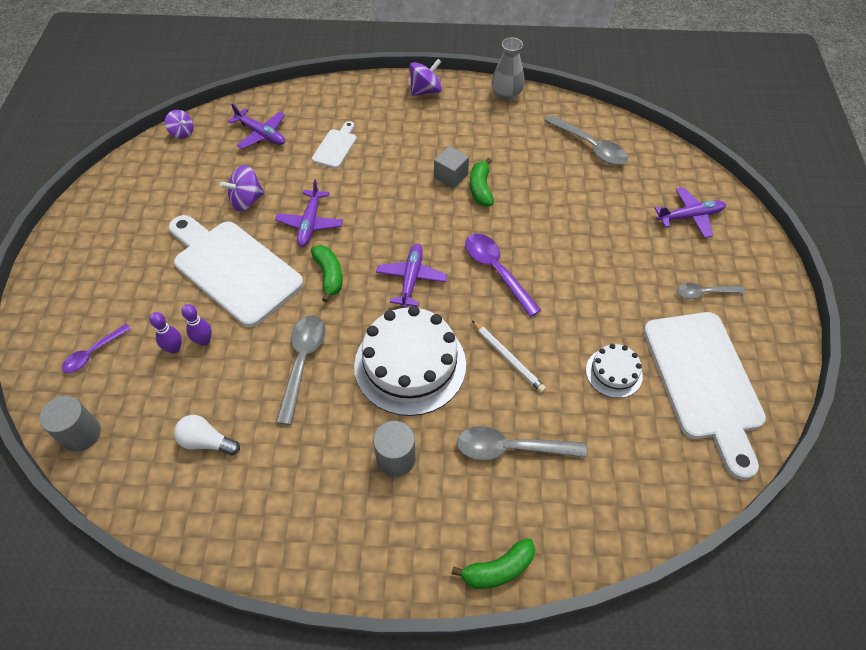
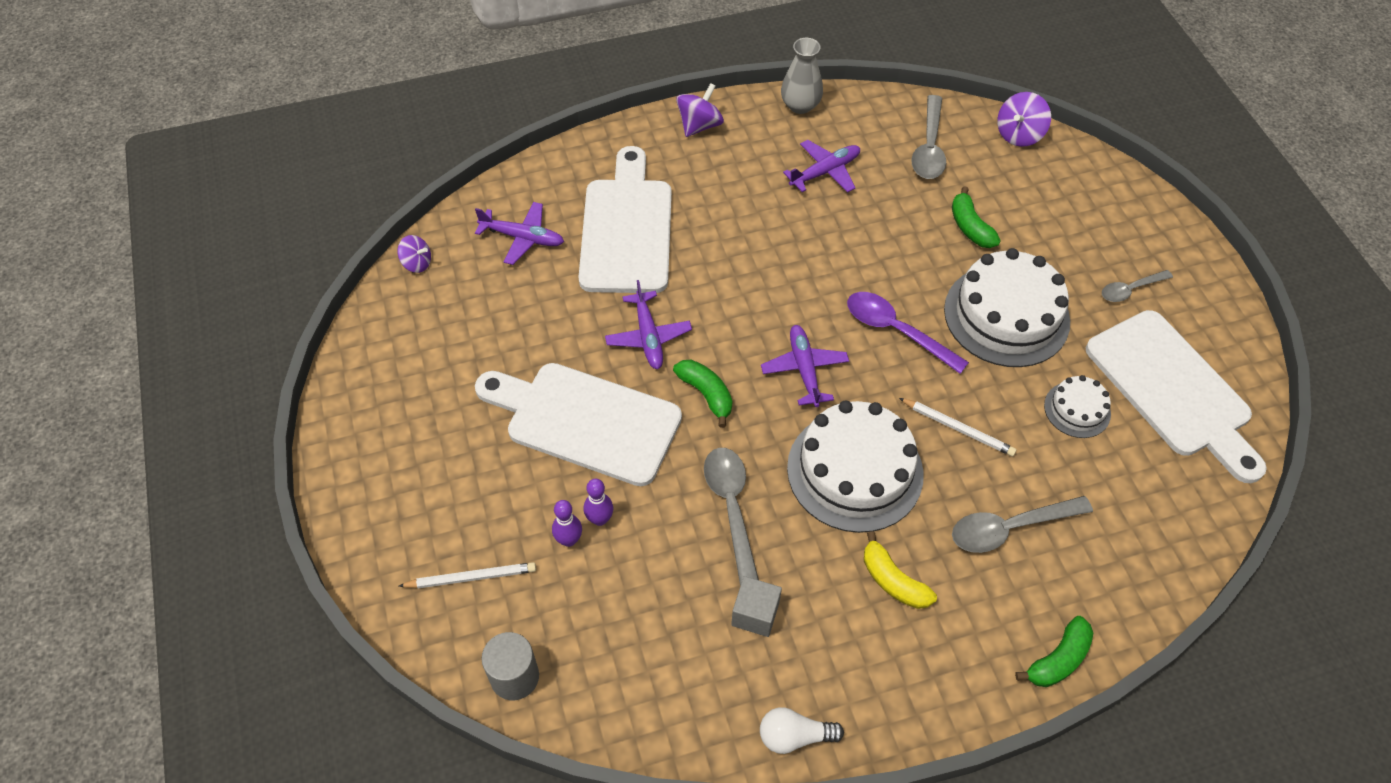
camera: 20 degrees left, 0 degrees up
purple spoon [62,324,131,373] -> white pencil [399,562,536,588]
white light bulb [174,415,240,455] -> white light bulb moved to [760,707,844,754]
purple spinning top [220,165,264,211] -> purple spinning top moved to [997,92,1051,147]
white cutting board [312,121,357,168] -> white cutting board [578,146,672,293], size x2.22
grey cylinder [373,421,416,477] -> yellow banana [864,531,937,609]
grey cube [434,146,469,189] -> grey cube moved to [731,576,782,637]
green banana [470,158,494,207] -> green banana moved to [952,186,1001,248]
grey spoon [545,115,628,165] -> grey spoon turned 75 degrees clockwise [912,95,946,179]
purple plane [655,187,726,238] -> purple plane moved to [783,140,860,193]
none -> white cake [944,248,1070,367]

